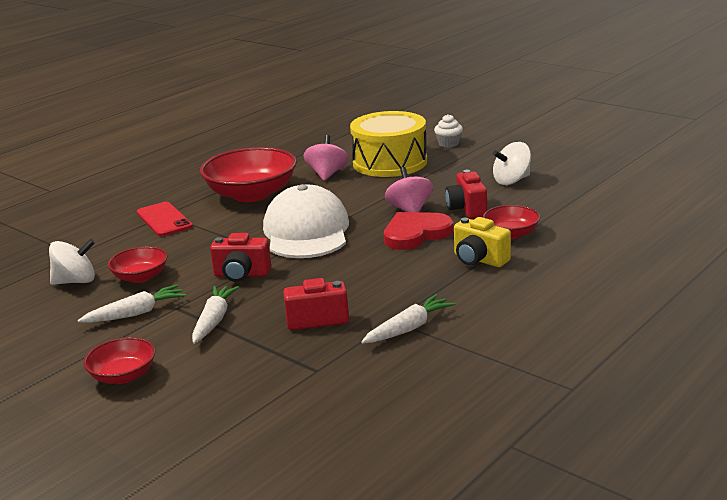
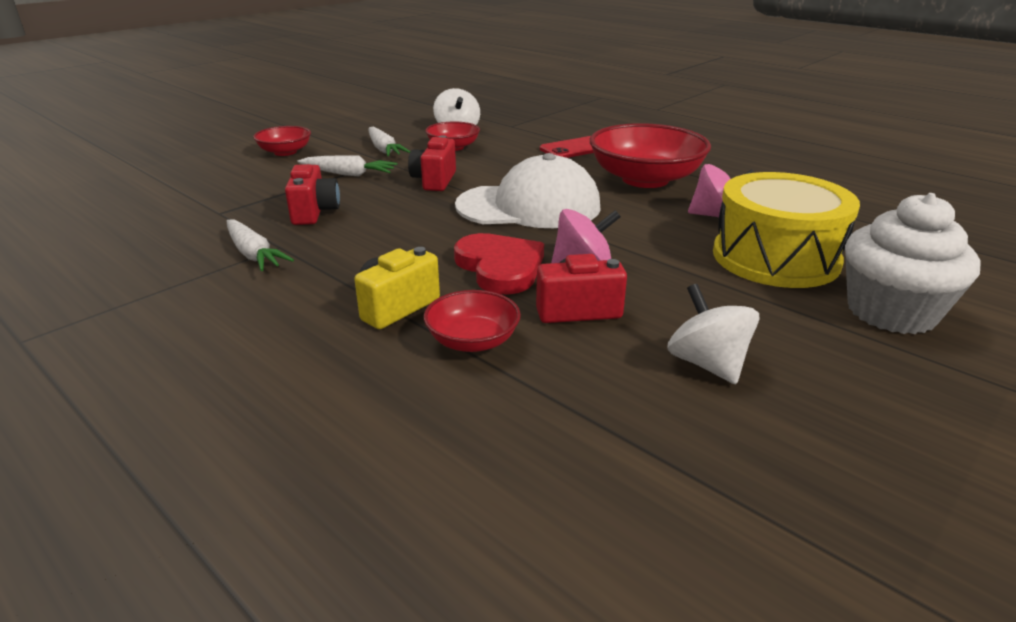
camera: 90 degrees right, 5 degrees up
white cupcake [434,114,463,148] -> white cupcake [845,193,981,334], size x2.08

